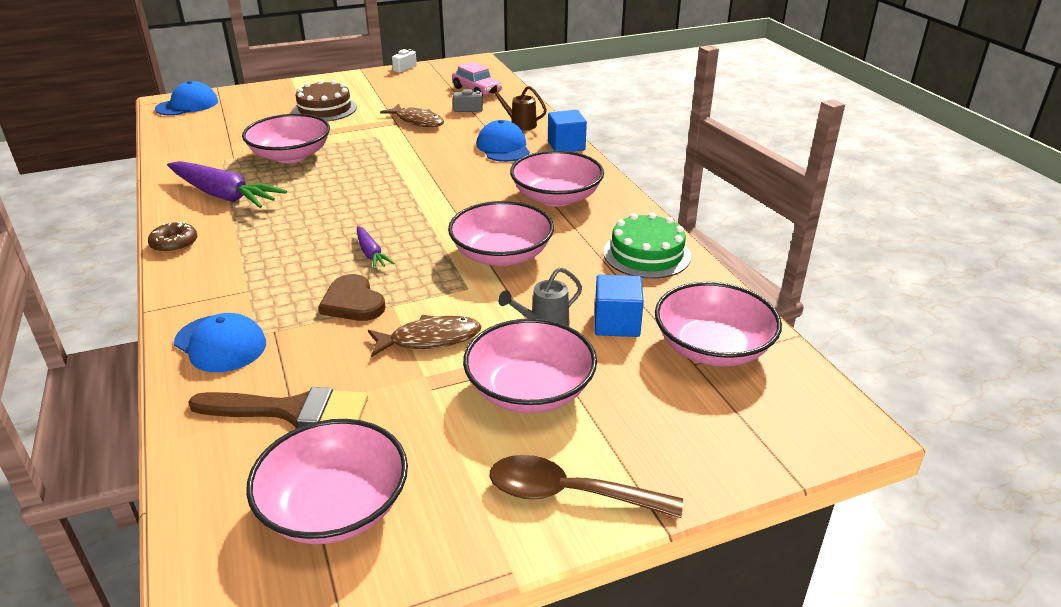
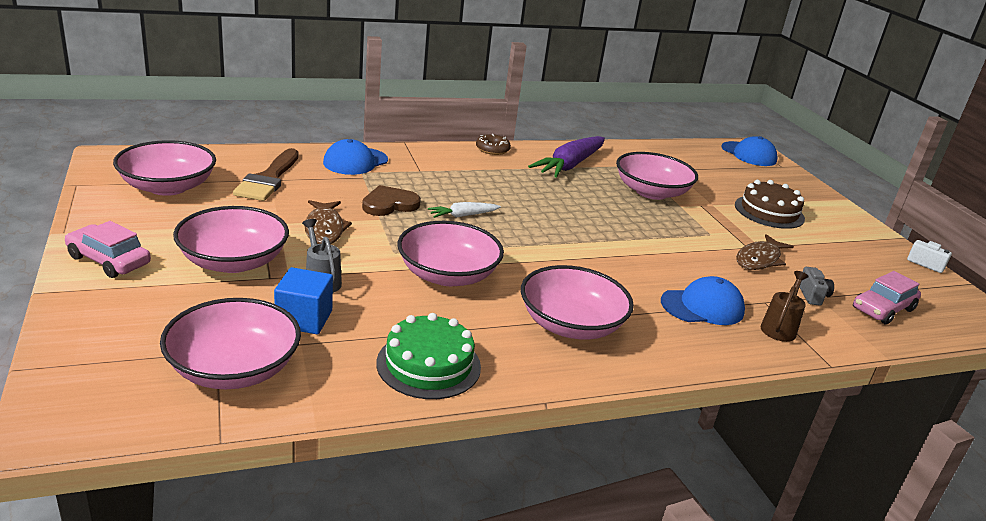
camera: 90 degrees right, 5 degrees down
purple carrot [357,226,395,269] -> white carrot [428,202,501,218]
brown spoon [490,455,683,518] -> pink car [65,221,151,278]
blue cube [548,110,587,152] -> none

